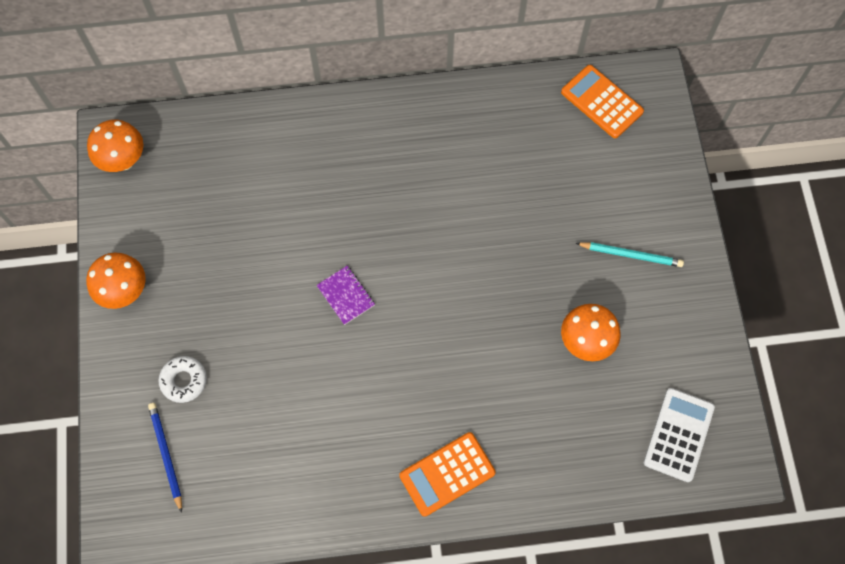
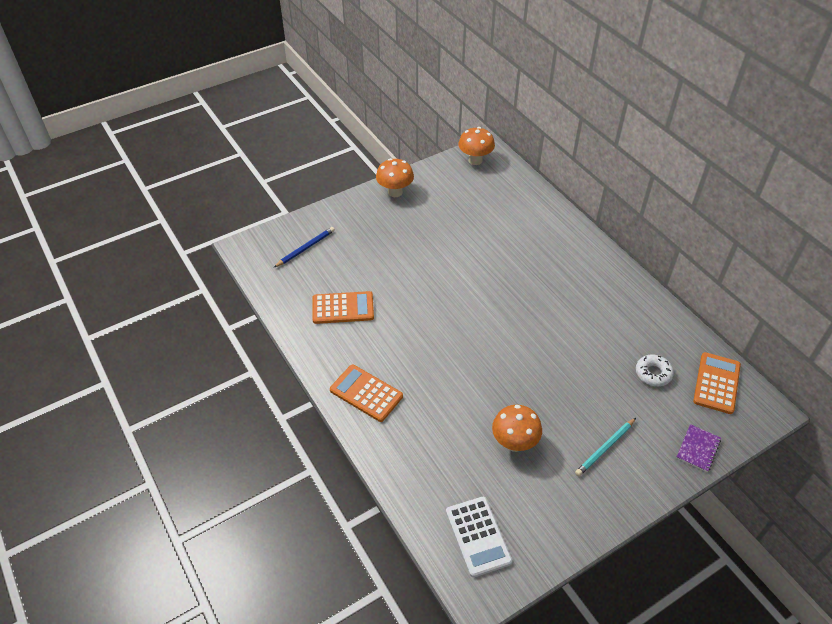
camera: 65 degrees right, 20 degrees down
white donut [158,356,207,403] -> white donut moved to [636,354,674,386]
purple notebook [317,266,375,325] -> purple notebook moved to [676,424,721,472]
turquoise pencil [576,242,684,267] -> turquoise pencil turned 60 degrees clockwise [575,418,636,477]
white calculator [644,388,715,482] -> white calculator turned 75 degrees clockwise [446,497,512,577]
none -> orange calculator [312,291,374,324]

